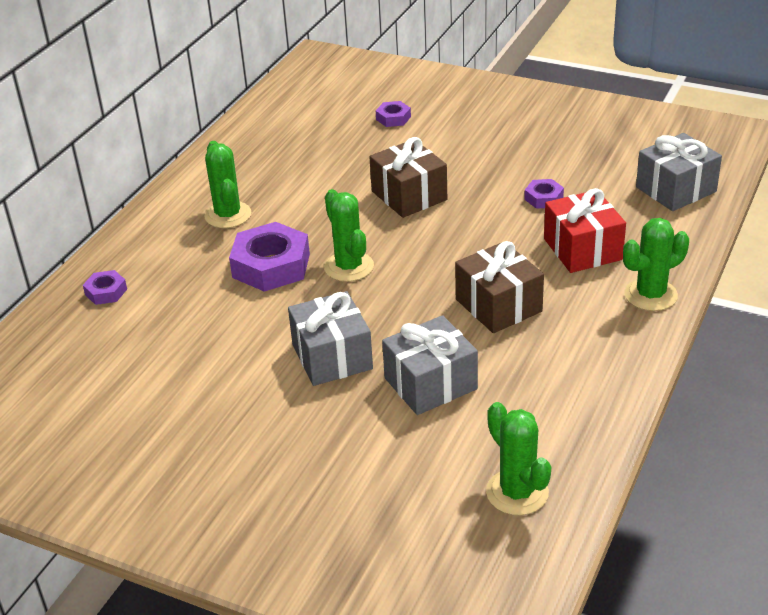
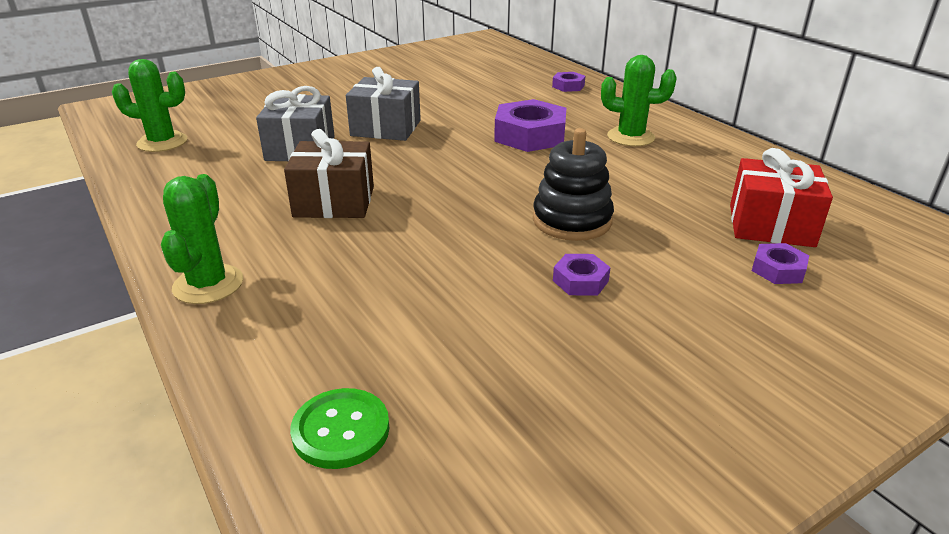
camera: 120 degrees right, 5 degrees down
green cactus [324,189,374,282] -> none
brown gift [369,137,447,218] -> black stacking toy [533,128,614,241]
purple nut [524,179,564,209] -> purple nut moved to [553,254,611,296]
red gift [544,188,626,273] -> red gift moved to [730,148,833,247]
grey gift [636,133,722,211] -> green button [290,388,390,469]

